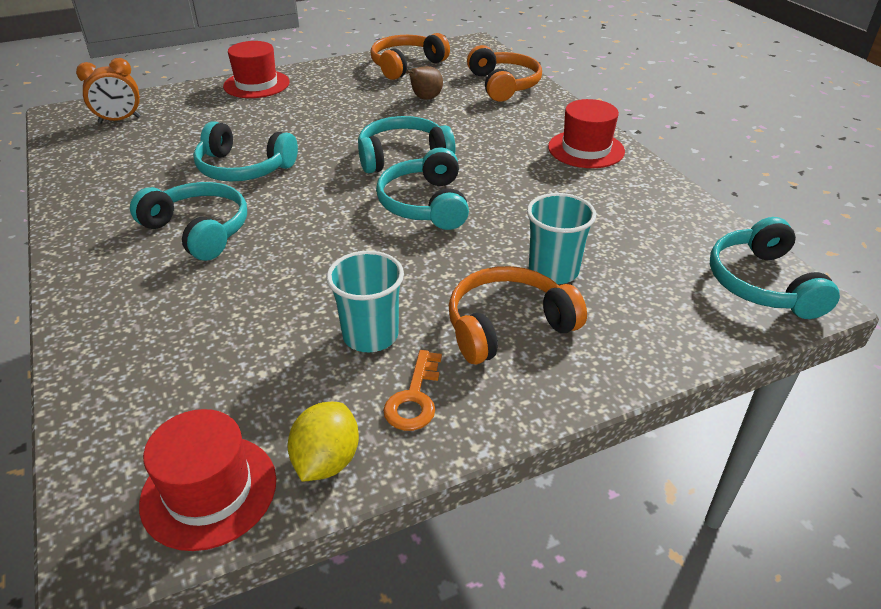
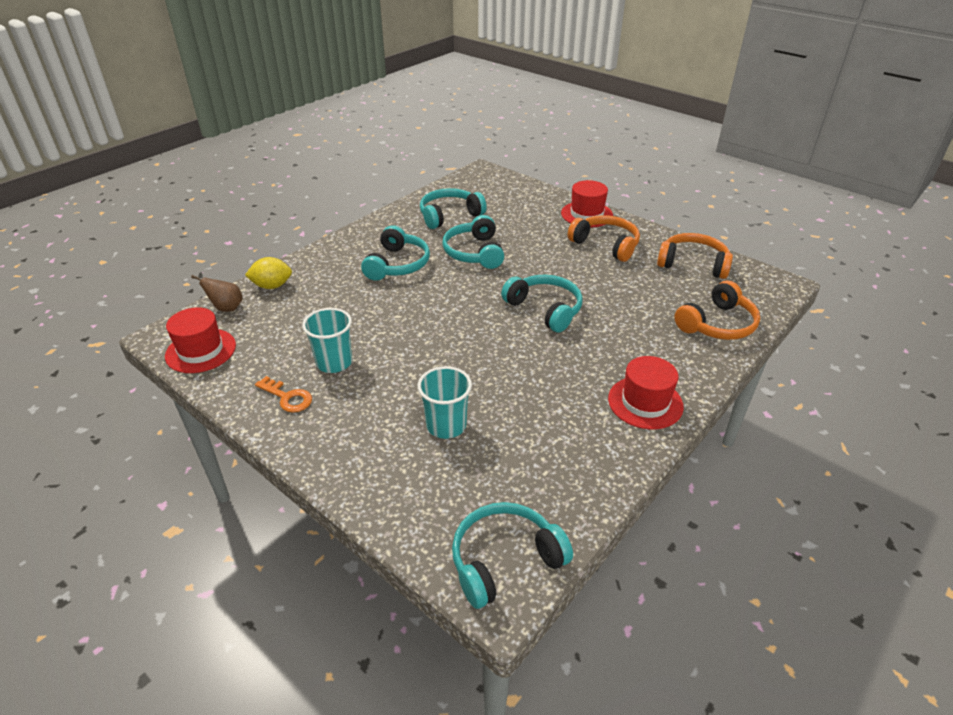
camera: 65 degrees right, 0 degrees up
orange clock [76,58,140,124] -> none
yellow lemon [288,402,359,482] -> yellow lemon moved to [245,257,292,289]
turquoise headphones [376,147,469,230] -> turquoise headphones moved to [420,188,487,229]
orange key [383,350,442,431] -> orange key turned 135 degrees counterclockwise [255,376,312,413]
brown pear [406,66,443,100] -> brown pear moved to [191,275,243,312]
orange headphones [449,266,587,364] -> orange headphones moved to [568,215,640,262]

